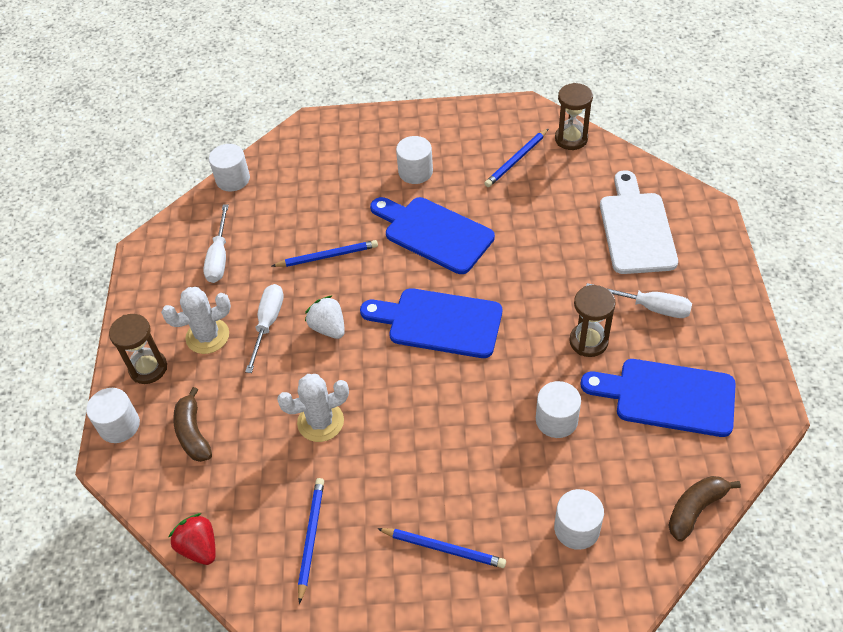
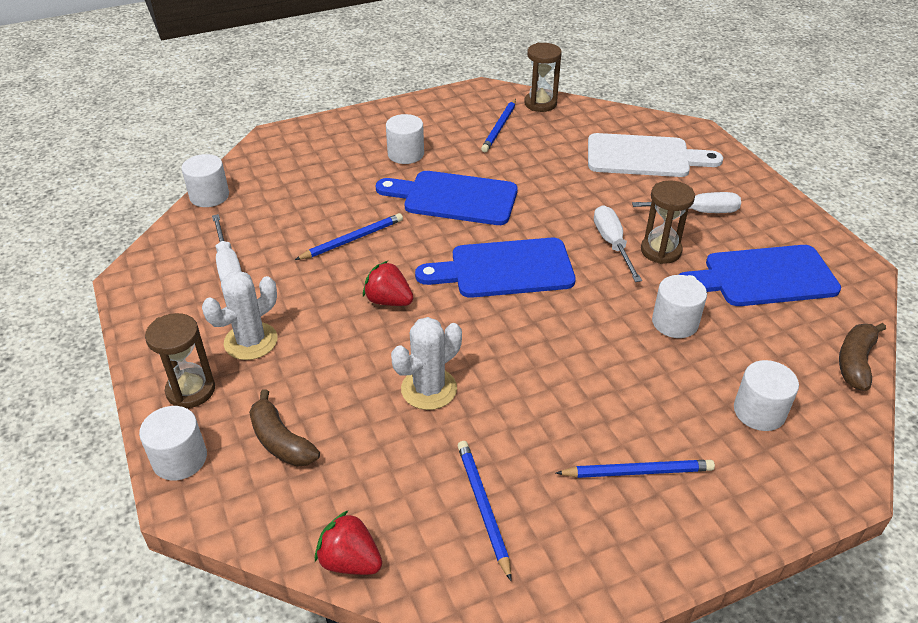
camera: 25 degrees left, 10 degrees down
white screwdriver [245,284,284,373] -> white screwdriver moved to [594,205,642,282]
white strawberry [305,295,345,339] -> red strawberry [363,261,414,306]
white cutting board [600,170,678,274] -> white cutting board turned 120 degrees clockwise [588,133,723,177]

